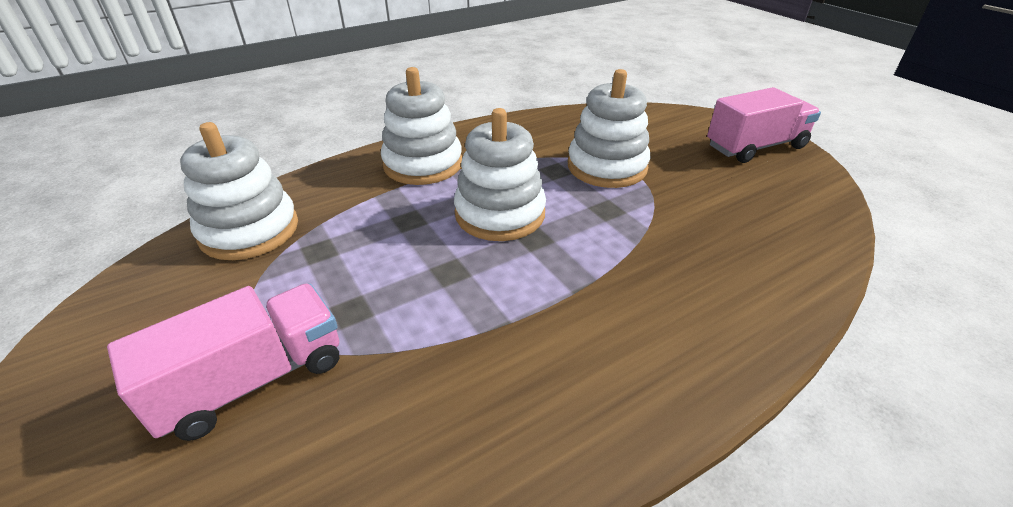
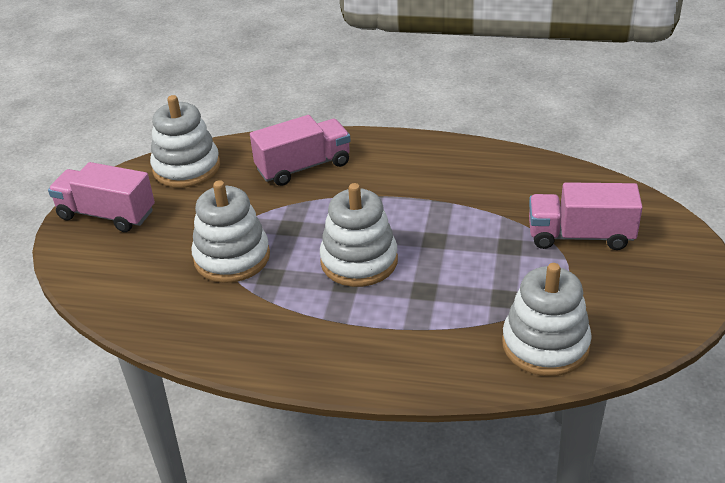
camera: 135 degrees left, 0 degrees up
white stacking toy [381,67,462,185] -> white stacking toy moved to [150,95,220,188]
none -> pink truck [250,115,351,186]

